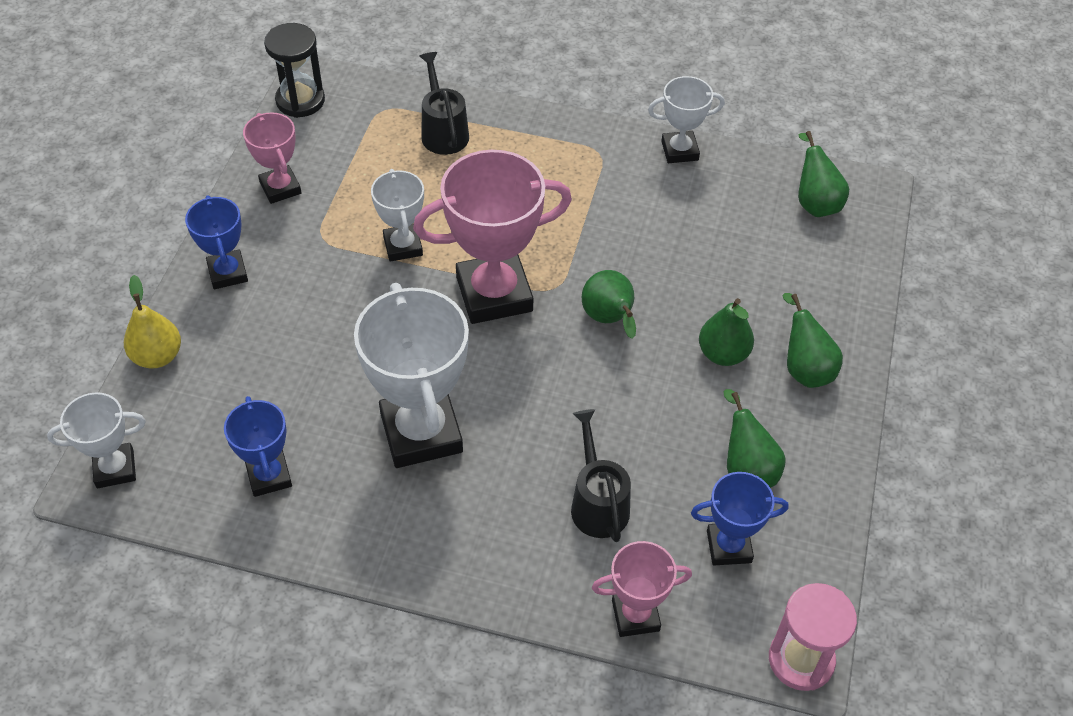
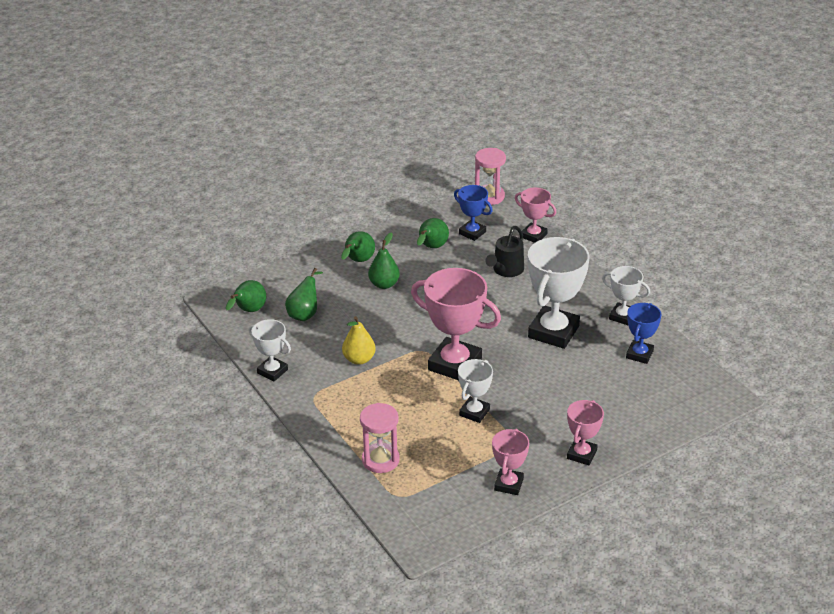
camera: 135 degrees left, 15 degrees down
white trophy [47,392,146,488] -> white trophy moved to [602,266,650,325]
yellow pear [124,275,181,369] -> yellow pear moved to [342,316,376,365]
blue trophy [185,195,248,289] -> pink trophy [567,400,604,465]
black hourglass [264,23,325,118] -> none
black watering can [420,52,469,155] -> pink hourglass [360,403,400,473]
green pear [582,270,636,339] -> green pear moved to [285,268,323,321]

